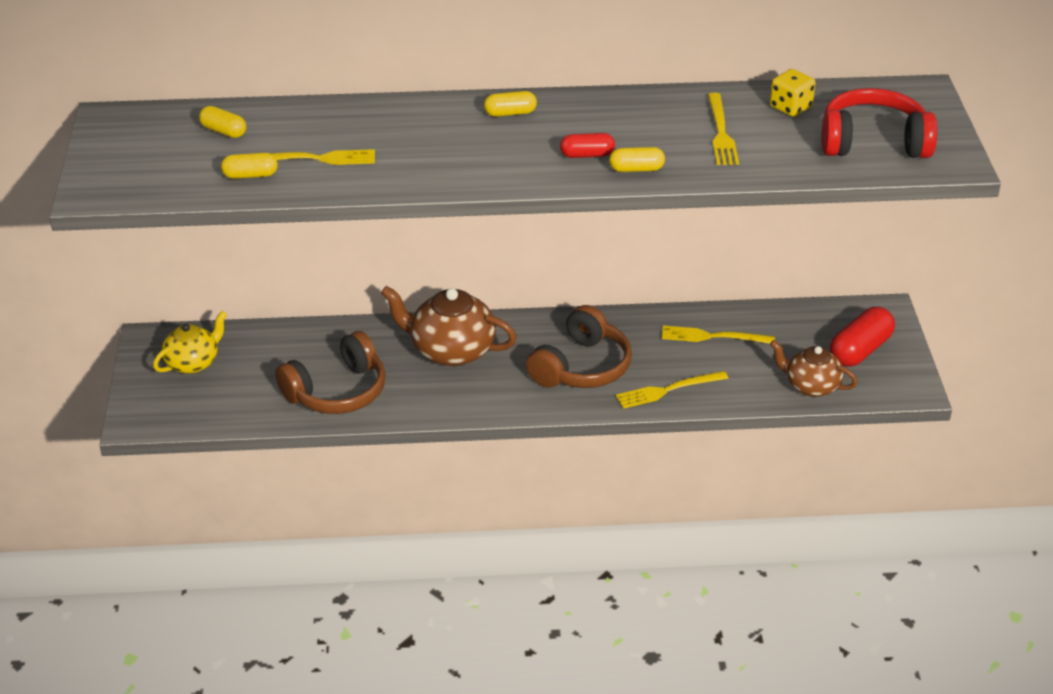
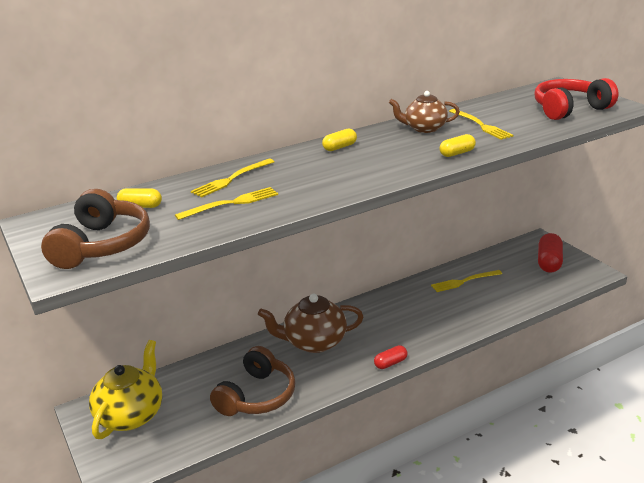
camera: 25 degrees left, 10 degrees down
yellow teapot [153,311,227,374] -> yellow teapot [89,340,162,439], size x1.56
yellow capsule [221,153,278,179] -> none
brown headphones [526,305,632,388] -> brown headphones moved to [41,189,150,269]
red capsule [560,133,615,158] -> red capsule moved to [374,345,408,369]
yellow fork [616,371,728,409] -> yellow fork moved to [191,159,275,197]
yellow dice [770,69,816,117] -> none
brown teapot [770,340,858,397] -> brown teapot moved to [389,91,460,133]

